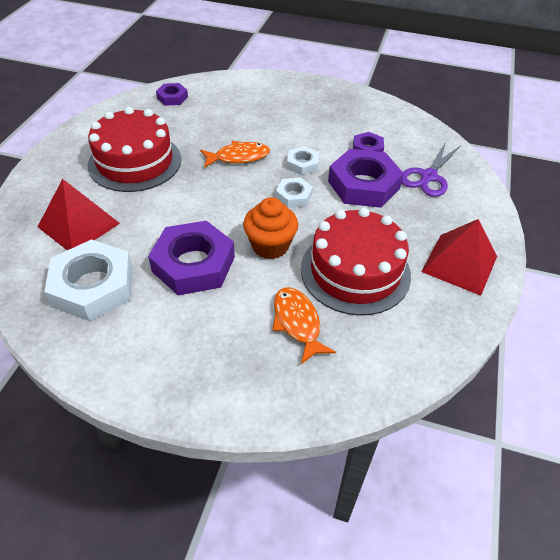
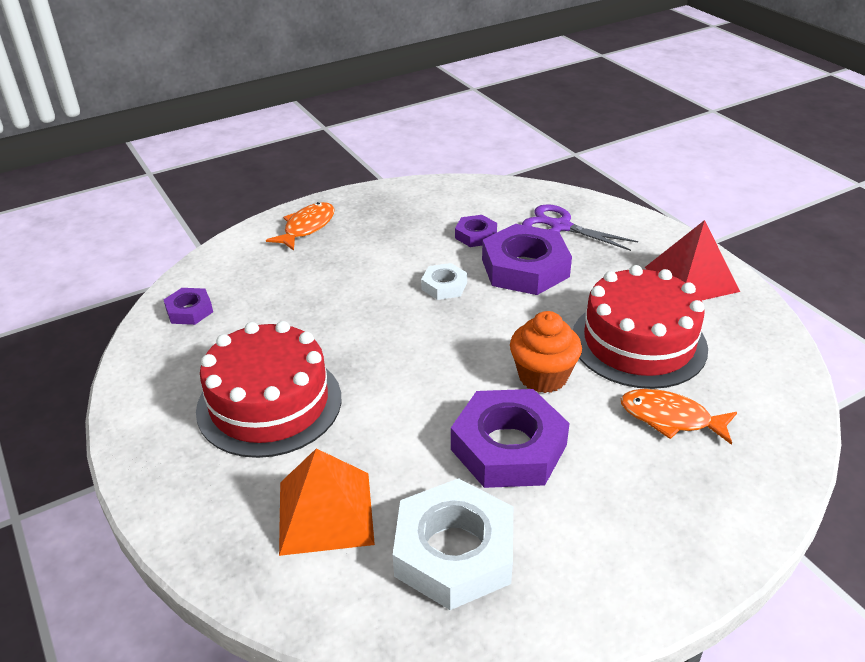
camera: 45 degrees left, 10 degrees down
red pyramid [38,179,120,250] -> orange pyramid [279,448,375,556]
orange fish [200,141,270,168] -> orange fish moved to [266,202,335,251]
white nut [276,177,313,208] -> none
purple scissors [402,142,460,197] -> purple scissors turned 135 degrees clockwise [522,204,638,251]

